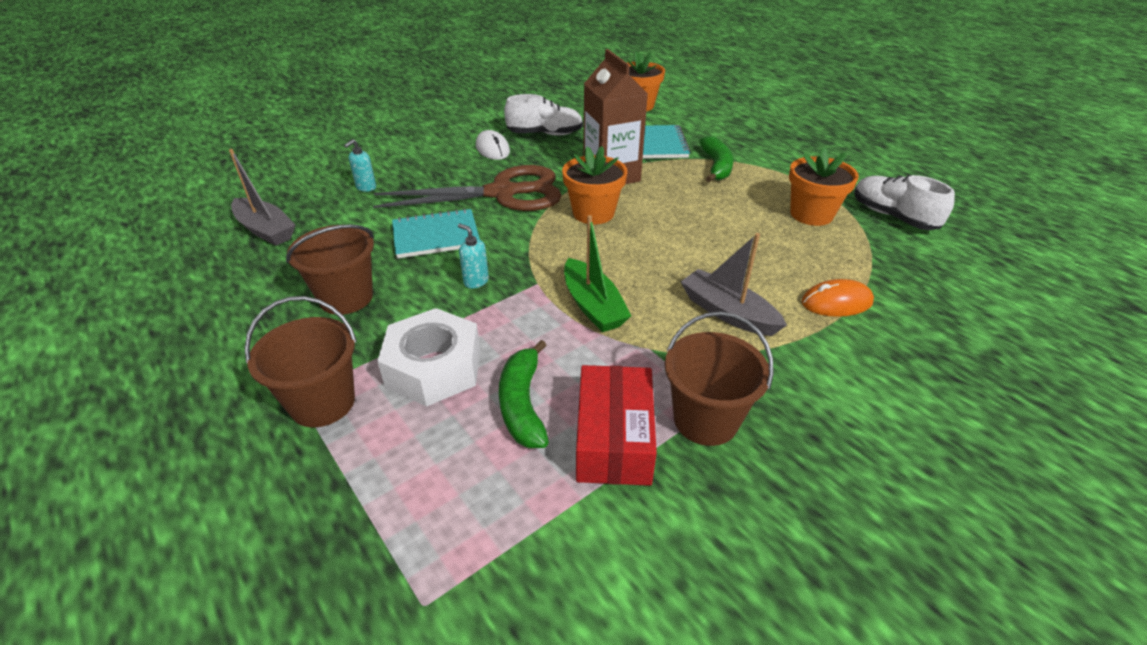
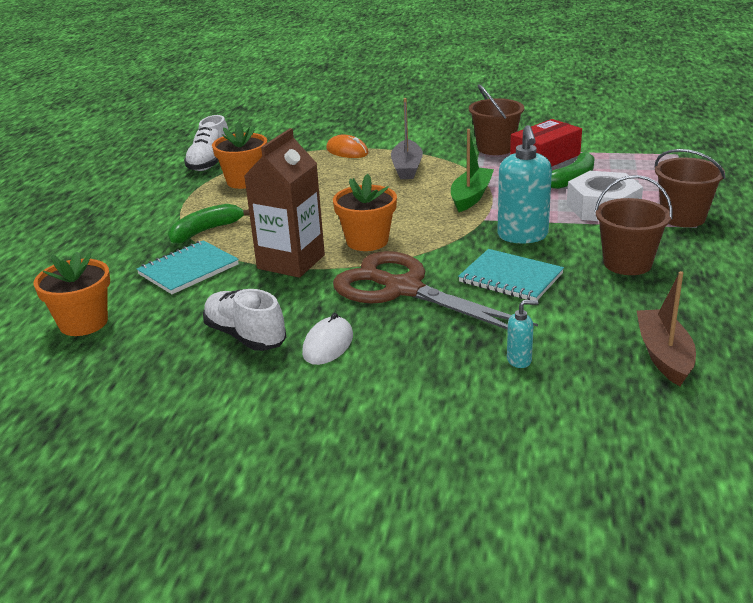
camera: 130 degrees left, 10 degrees down
grey boat [229,149,295,246] -> brown boat [637,271,696,386]
turquoise soap dispenser [458,223,489,288] -> turquoise soap dispenser [497,125,552,243], size x2.09

